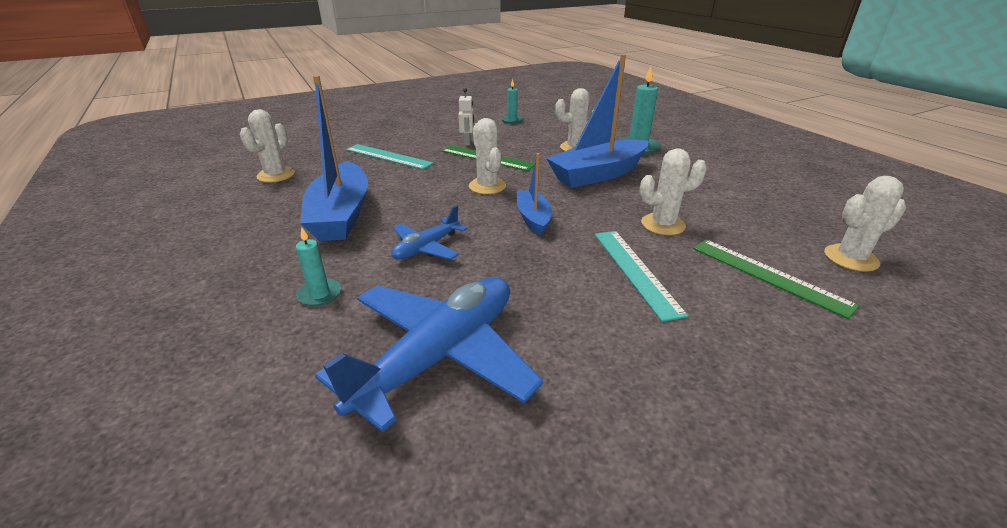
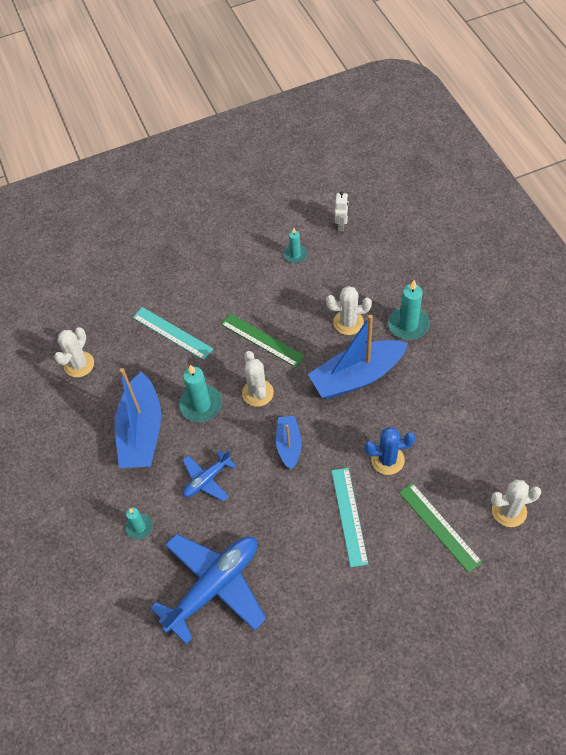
camera: 10 degrees right, 25 degrees up
white robot [458,88,474,146] -> white robot moved to [335,191,349,231]
white cactus [639,148,707,235] -> blue cactus [365,427,415,475]
none -> turquoise candle [179,365,222,422]

